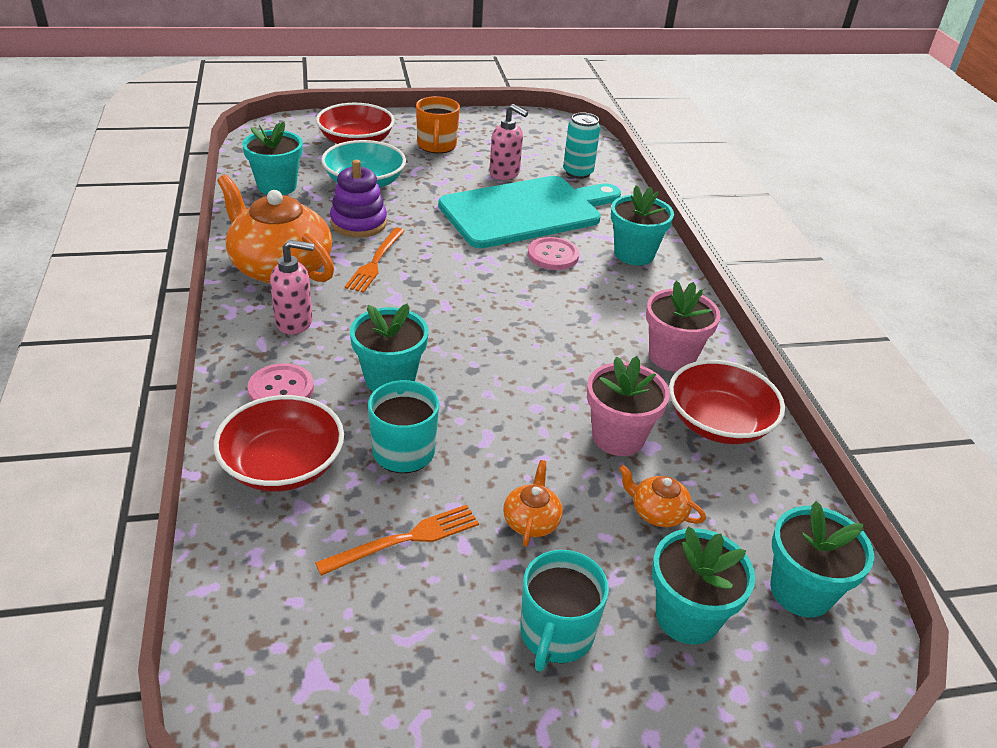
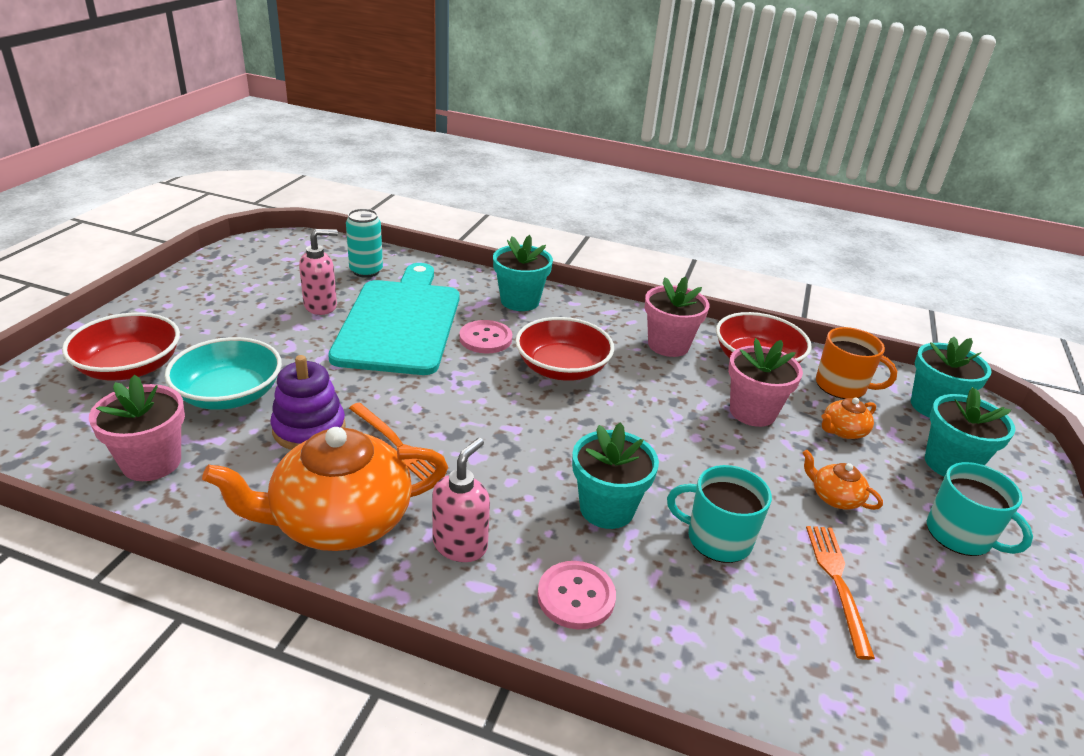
camera: 60 degrees left, 5 degrees down
red bowl [213,395,344,492] -> red bowl moved to [515,317,614,381]
turquoise flower pot [242,122,303,195] -> pink flower pot [89,375,185,481]
orange mug [416,96,460,153] -> orange mug moved to [816,327,897,399]

